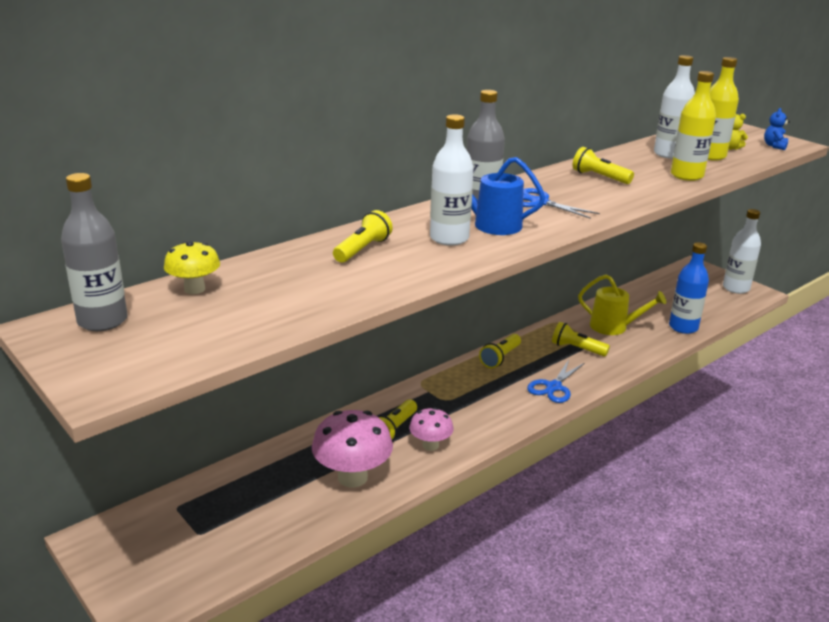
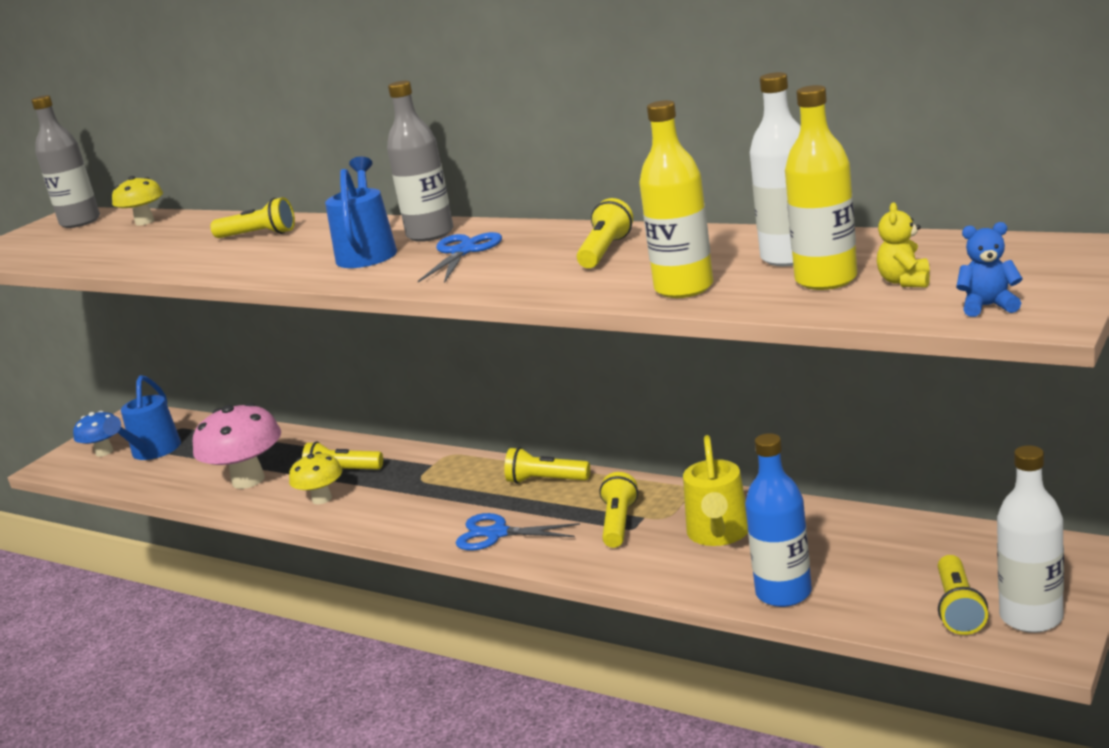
camera: 75 degrees right, 5 degrees down
pink mushroom [409,407,454,451] -> yellow mushroom [289,452,342,504]
white bottle [430,114,474,246] -> none
none -> blue mushroom [73,411,115,457]
none -> blue watering can [103,375,181,460]
none -> yellow flashlight [938,555,988,635]

